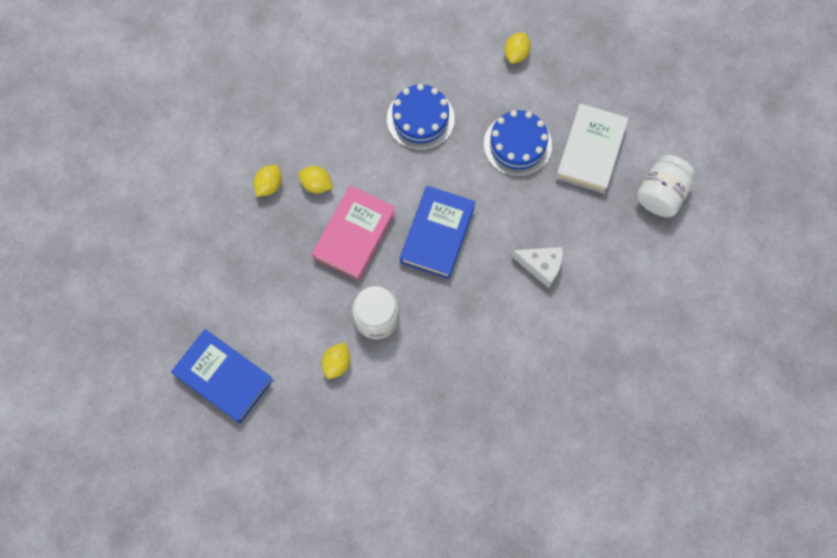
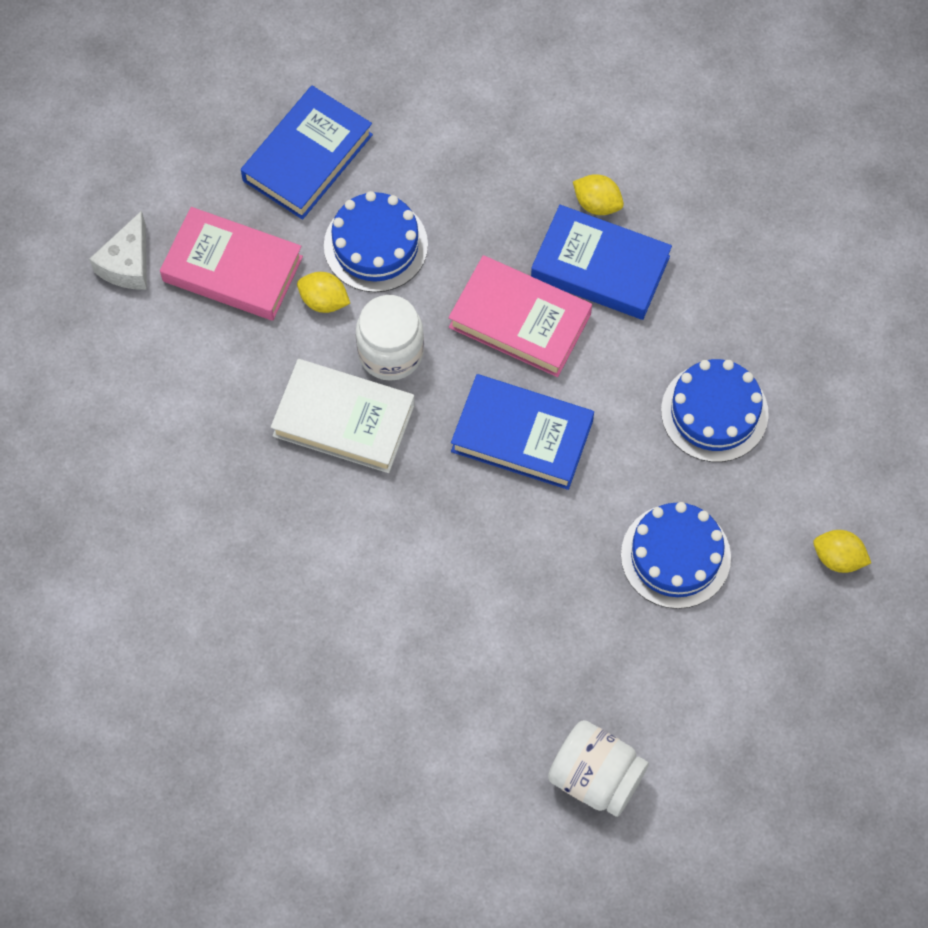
camera: 90 degrees right, 5 degrees down
yellow lemon [299,166,333,193] -> blue book [531,205,672,320]
white cheese [511,247,563,288] -> white cheese moved to [89,211,147,290]
white book [556,103,629,194] -> white book moved to [271,359,415,473]
none -> pink book [160,207,303,321]
none -> blue cake [324,191,428,292]

